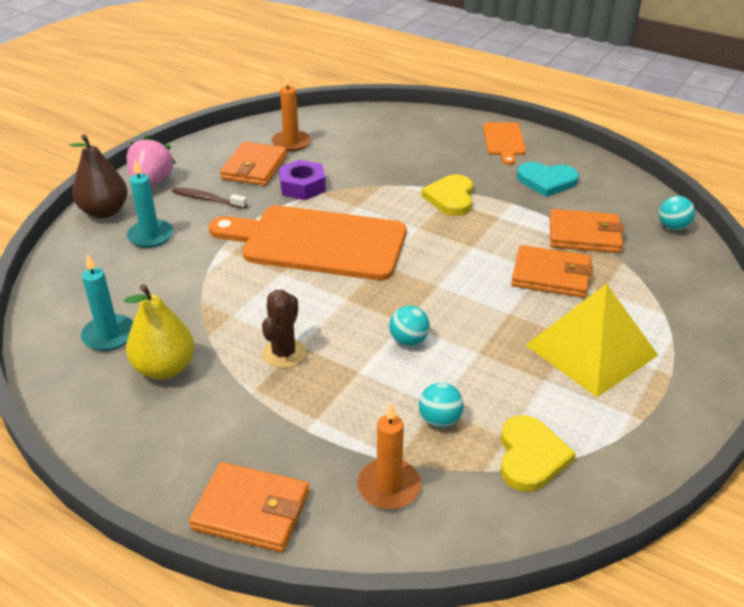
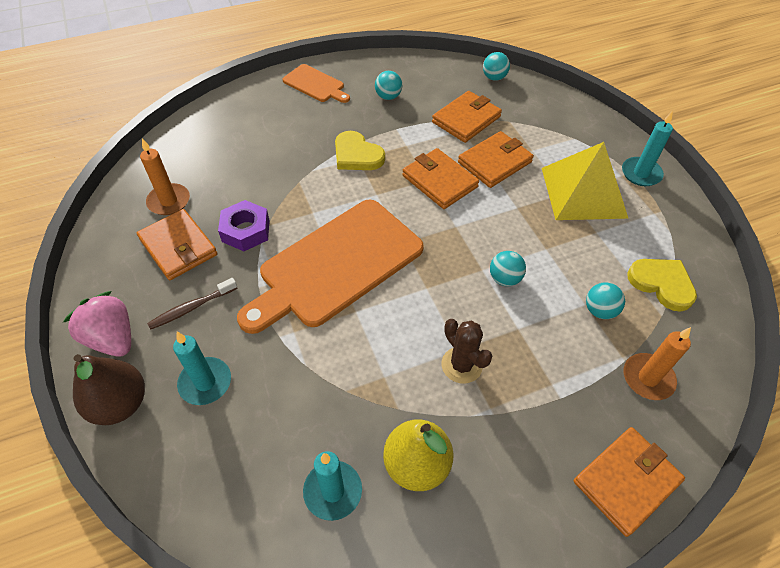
camera: 55 degrees left, 15 degrees up
turquoise heart [517,162,579,197] -> turquoise ball [375,71,402,100]
none -> orange wallet [402,148,479,209]
none -> turquoise candle [622,111,673,186]

